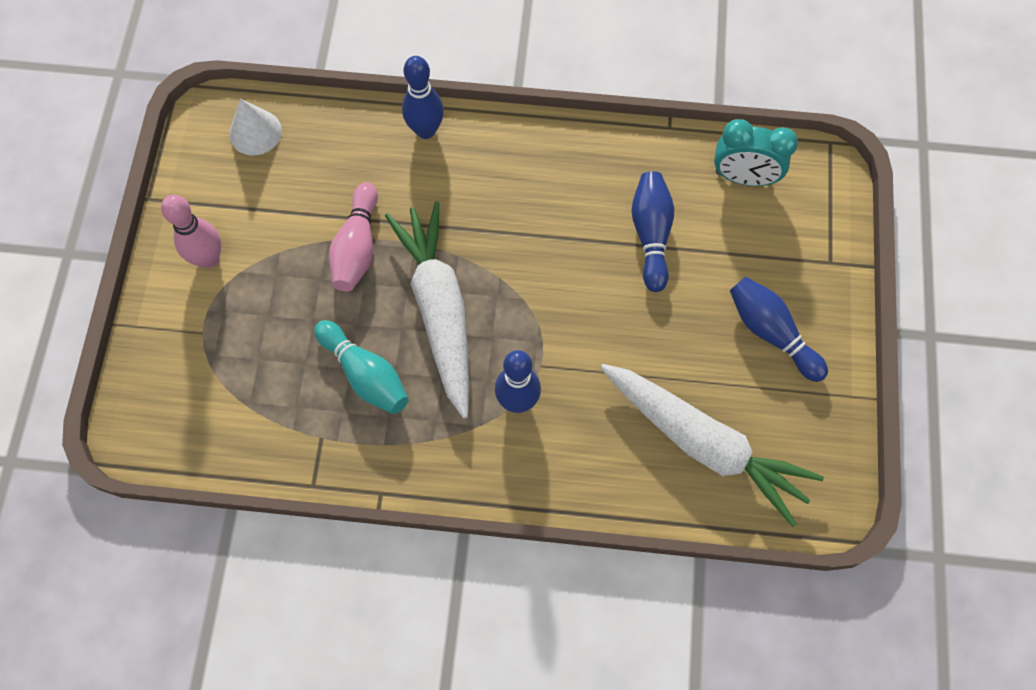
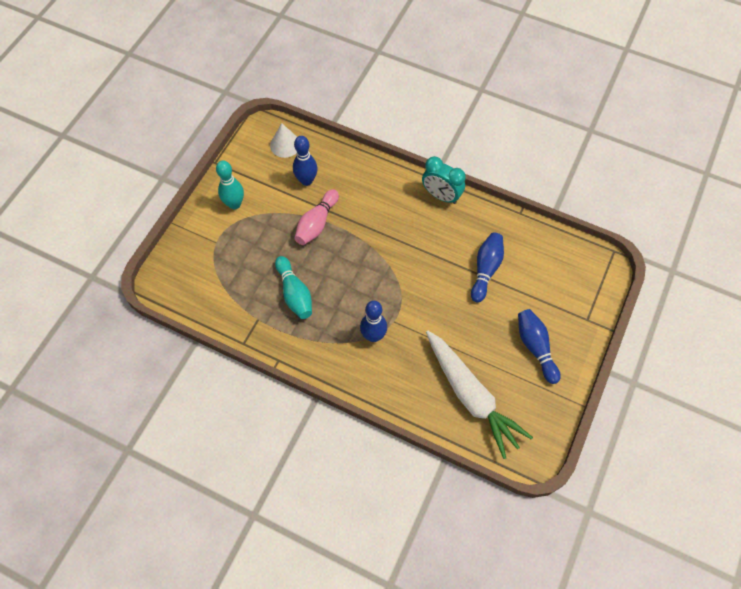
camera: 20 degrees right, 5 degrees down
pink bowling pin [161,195,221,268] -> turquoise bowling pin [216,161,244,209]
white carrot [385,201,469,419] -> none
blue bowling pin [402,56,444,139] -> blue bowling pin moved to [293,136,318,186]
turquoise clock [714,119,798,186] -> turquoise clock moved to [422,156,466,204]

